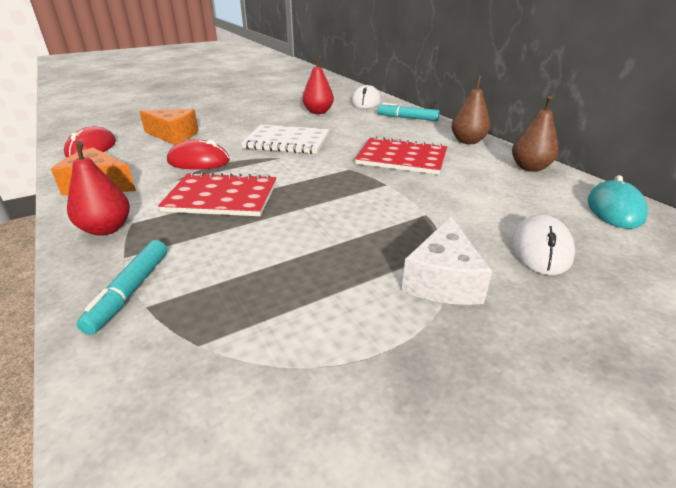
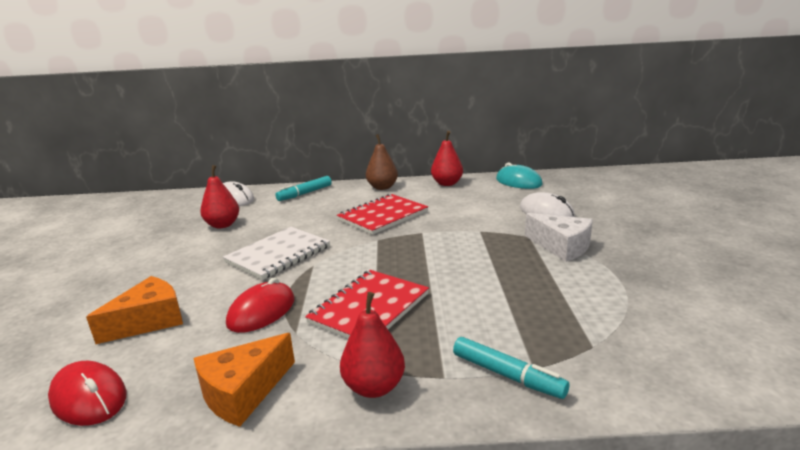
camera: 60 degrees left, 10 degrees down
brown pear [512,96,559,172] -> red pear [431,131,463,186]

